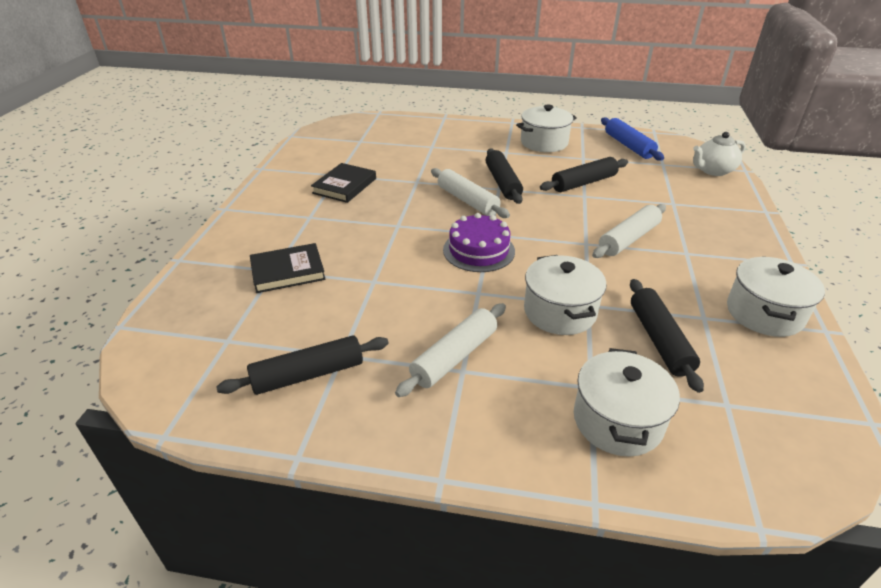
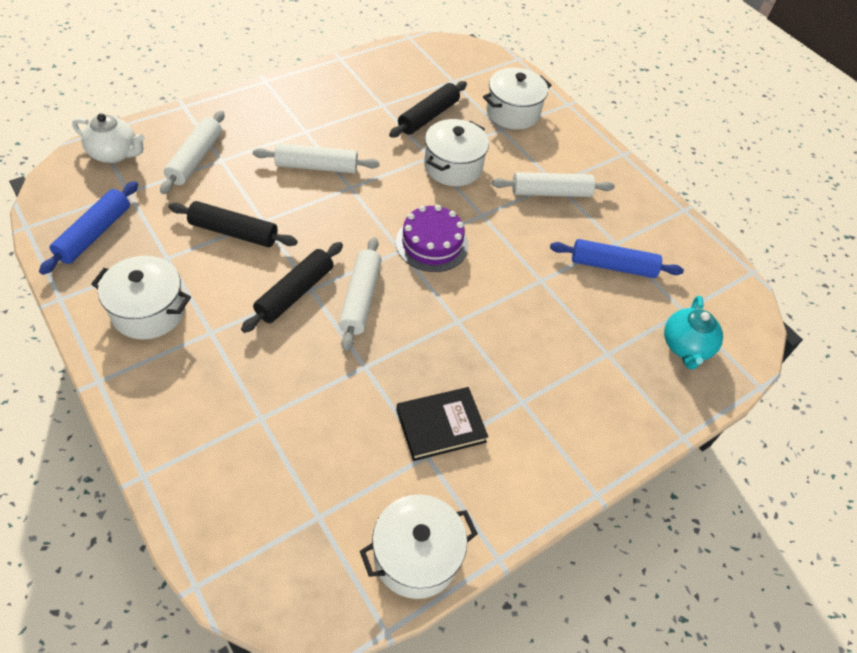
camera: 140 degrees left, 15 degrees up
black rolling pin [216,335,389,395] -> none
black book [250,243,326,293] -> none
white pot [727,256,825,337] -> white pot moved to [360,494,478,599]
none -> white rolling pin [160,111,224,194]
none -> blue rolling pin [550,239,684,278]
none -> turquoise teapot [664,296,723,370]

